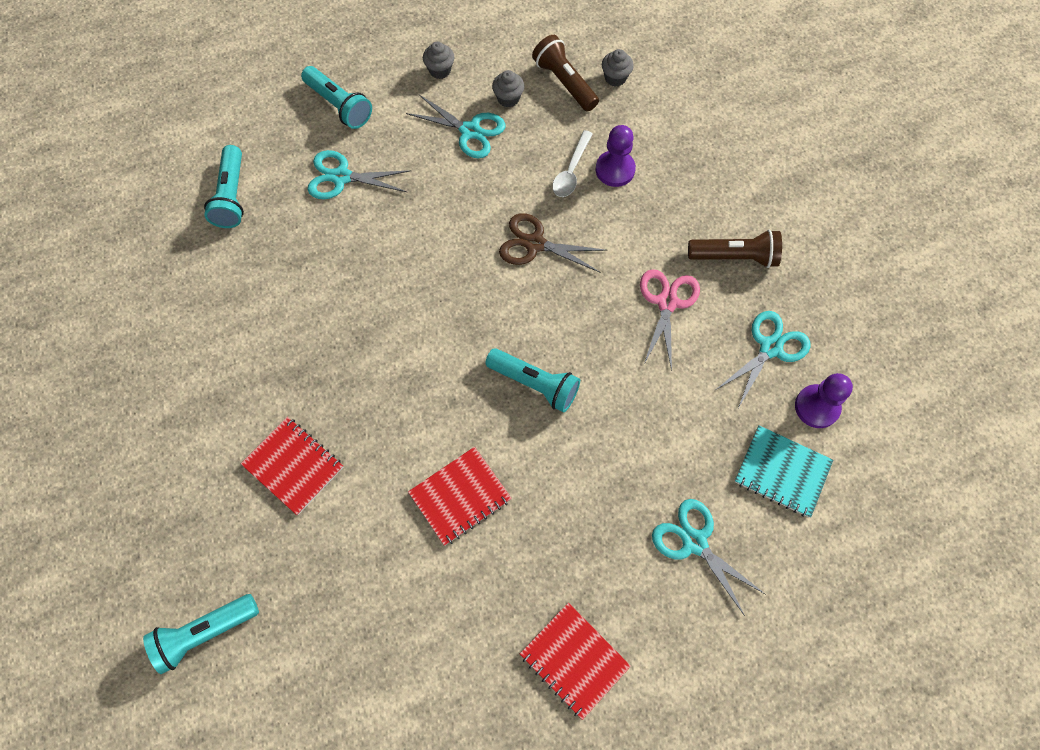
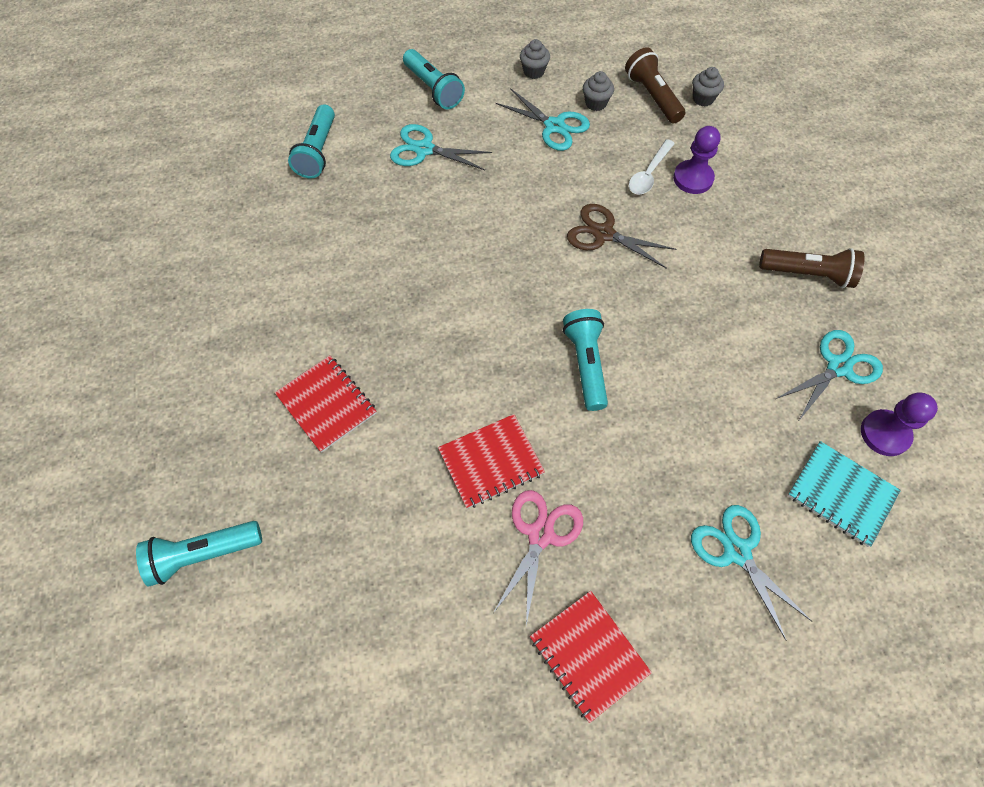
camera: 10 degrees right, 5 degrees down
turquoise flashlight [485,348,580,412] -> turquoise flashlight turned 135 degrees counterclockwise [563,309,608,411]
pink scissors [640,269,700,371] -> pink scissors moved to [493,490,583,626]

